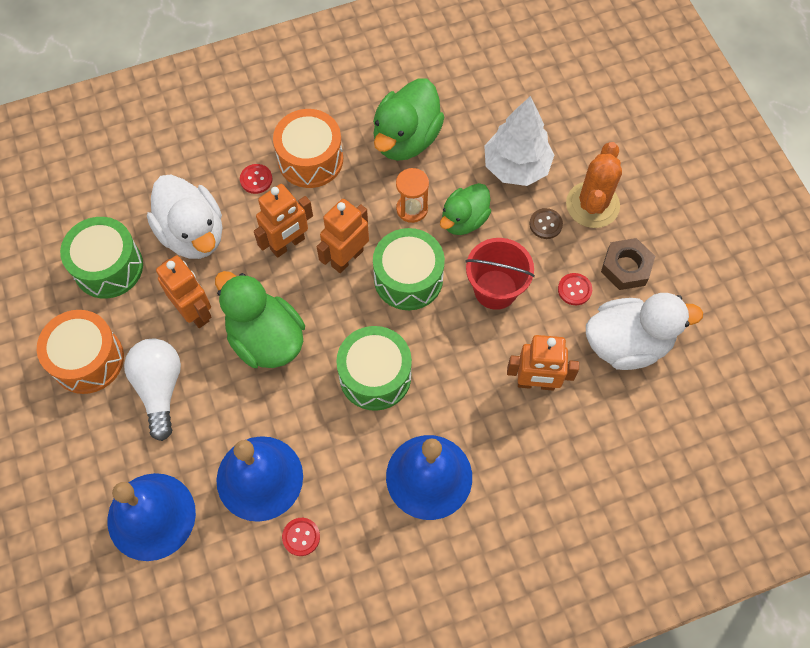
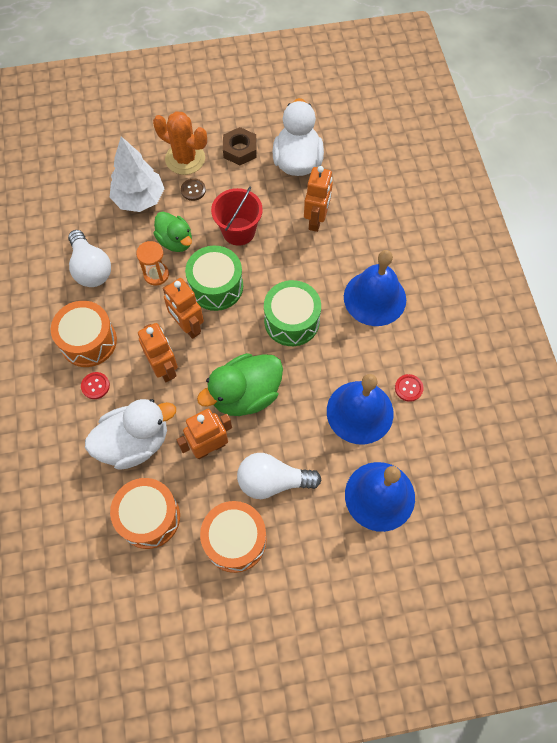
camera: 80 degrees left, 0 degrees up
green drum [60,217,143,298] -> orange drum [110,478,180,549]
green duck [373,78,444,161] -> white light bulb [68,230,111,287]
red button [558,273,592,305] -> none

